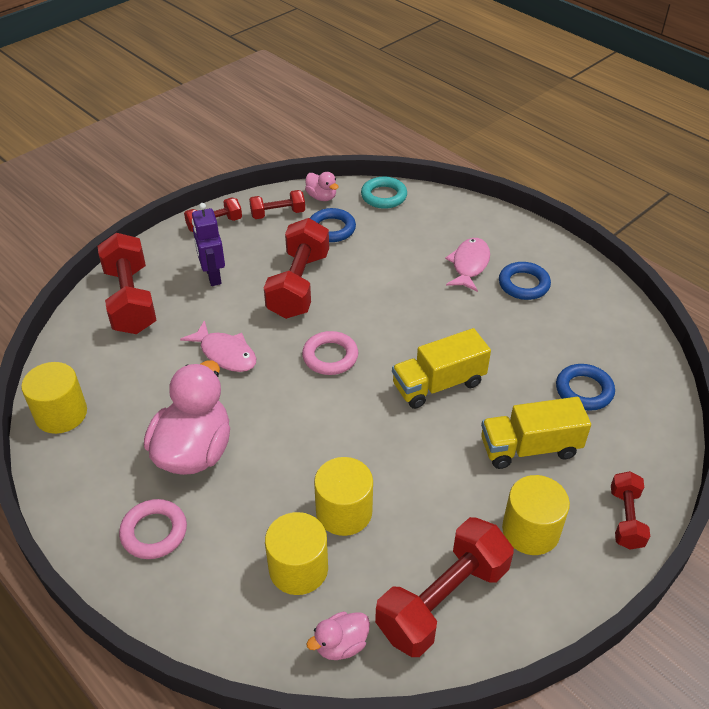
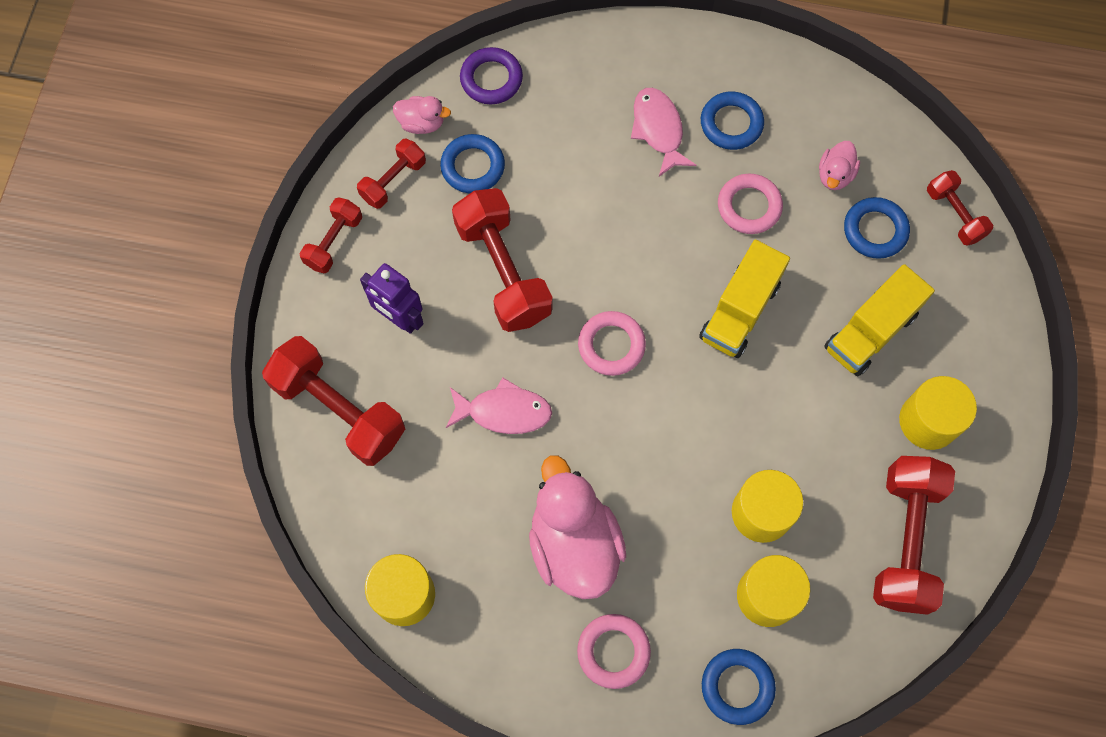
camera: 35 degrees left, 25 degrees up
pink duck [306,611,370,660] -> pink duck moved to [819,141,860,190]
turquoise ring [361,177,407,209] -> purple ring [460,47,523,104]
red dumbbell [611,471,650,550] -> red dumbbell moved to [927,170,993,246]
none -> blue ring [702,649,776,725]
none -> pink ring [718,173,783,234]

